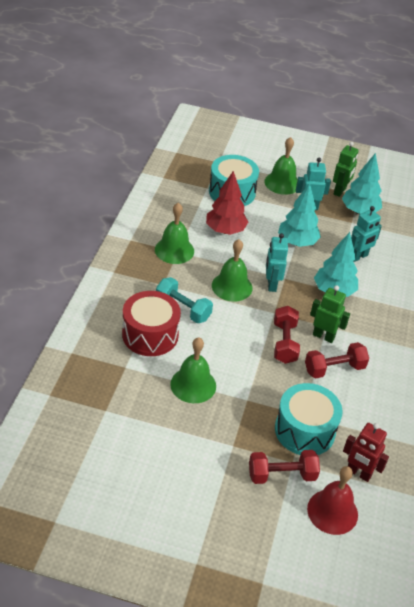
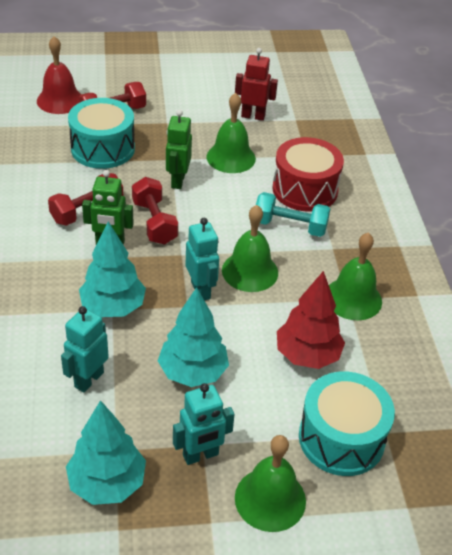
camera: 160 degrees right, 0 degrees up
green robot [333,142,359,197] -> green robot moved to [166,110,192,189]
red robot [343,423,389,482] -> red robot moved to [235,48,278,121]

